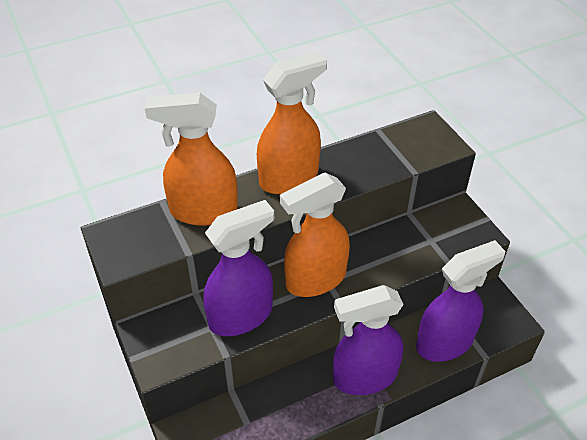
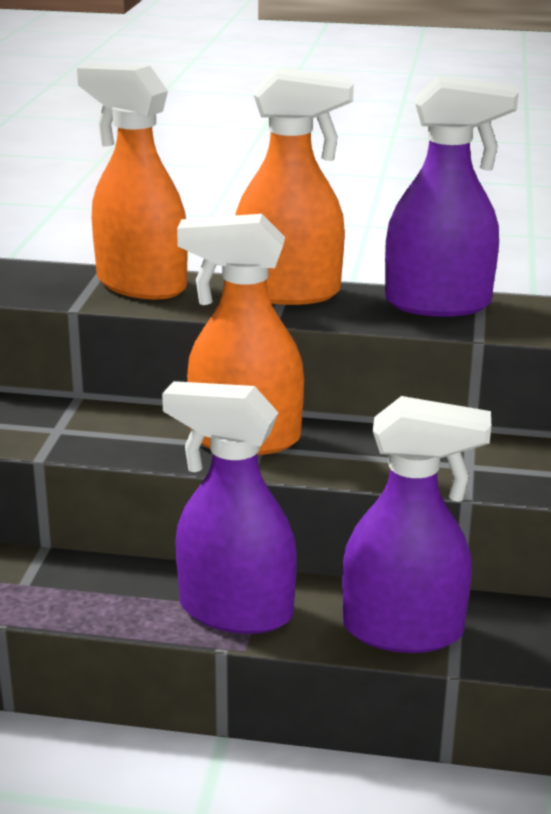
camera: 35 degrees right, 20 degrees down
purple spray bottle [203,200,274,336] -> purple spray bottle moved to [385,75,519,317]

